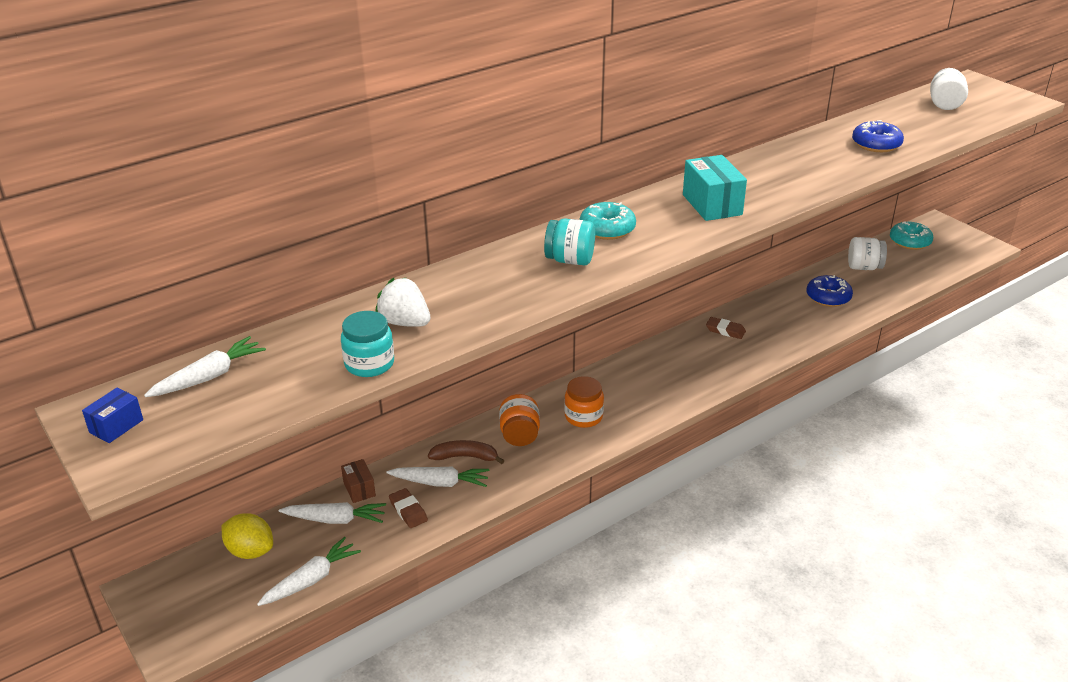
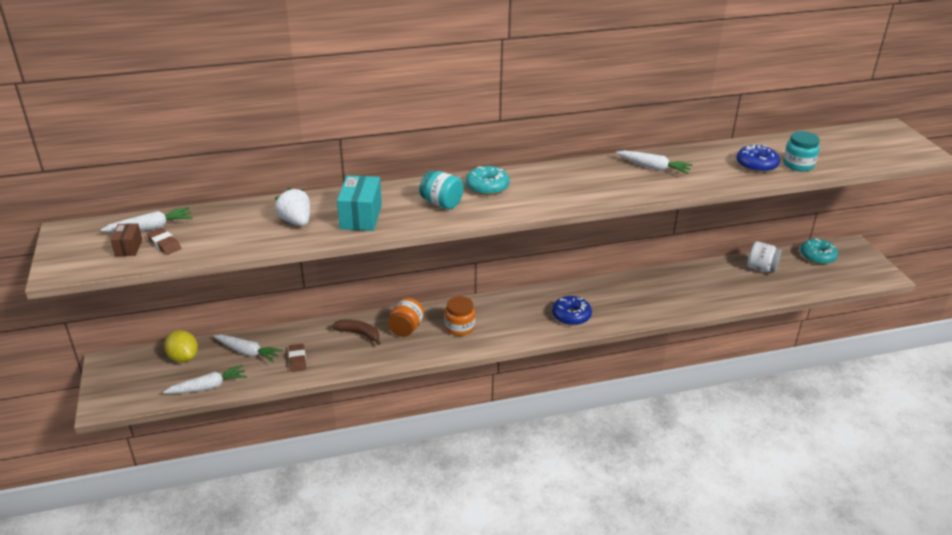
camera: 20 degrees right, 0 degrees up
blue box [82,388,143,443] -> none
turquoise jar [341,311,394,377] -> turquoise jar moved to [783,131,820,171]
brown box [341,459,376,503] -> brown box moved to [111,223,142,256]
white carrot [386,467,489,487] -> white carrot moved to [616,151,693,174]
turquoise box [683,155,747,221] -> turquoise box moved to [337,175,382,231]
brown eraser [706,317,746,339] -> brown eraser moved to [147,228,181,255]
blue donut [806,275,853,307] -> blue donut moved to [552,296,592,326]
white jar [930,68,968,110] -> none

